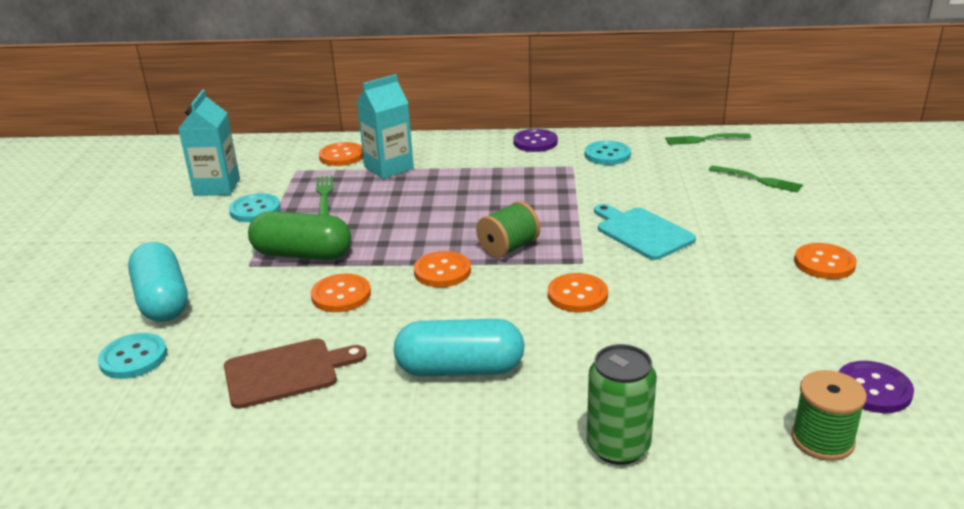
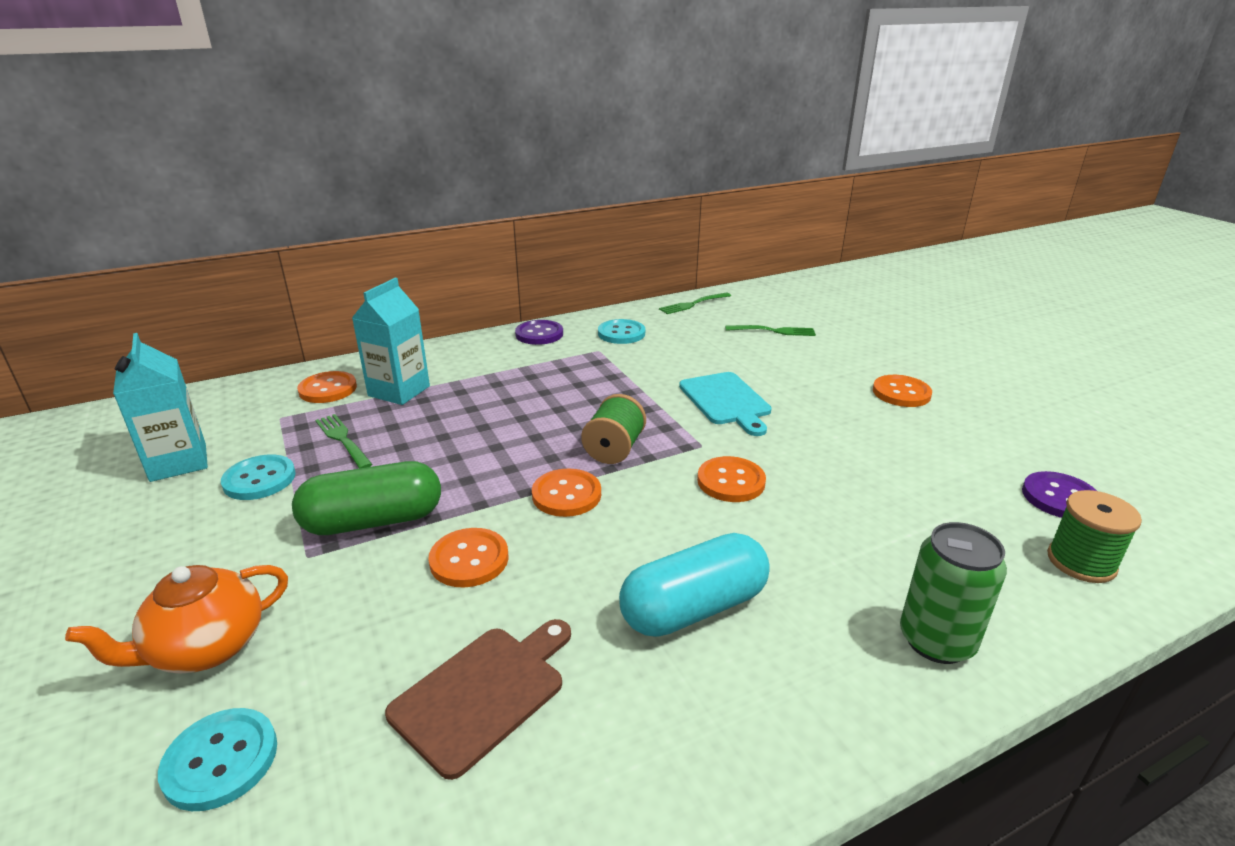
camera: 30 degrees left, 0 degrees up
turquoise capsule [128,242,188,322] -> orange teapot [65,565,288,674]
turquoise cutting board [594,204,696,260] -> turquoise cutting board turned 135 degrees counterclockwise [679,372,772,436]

